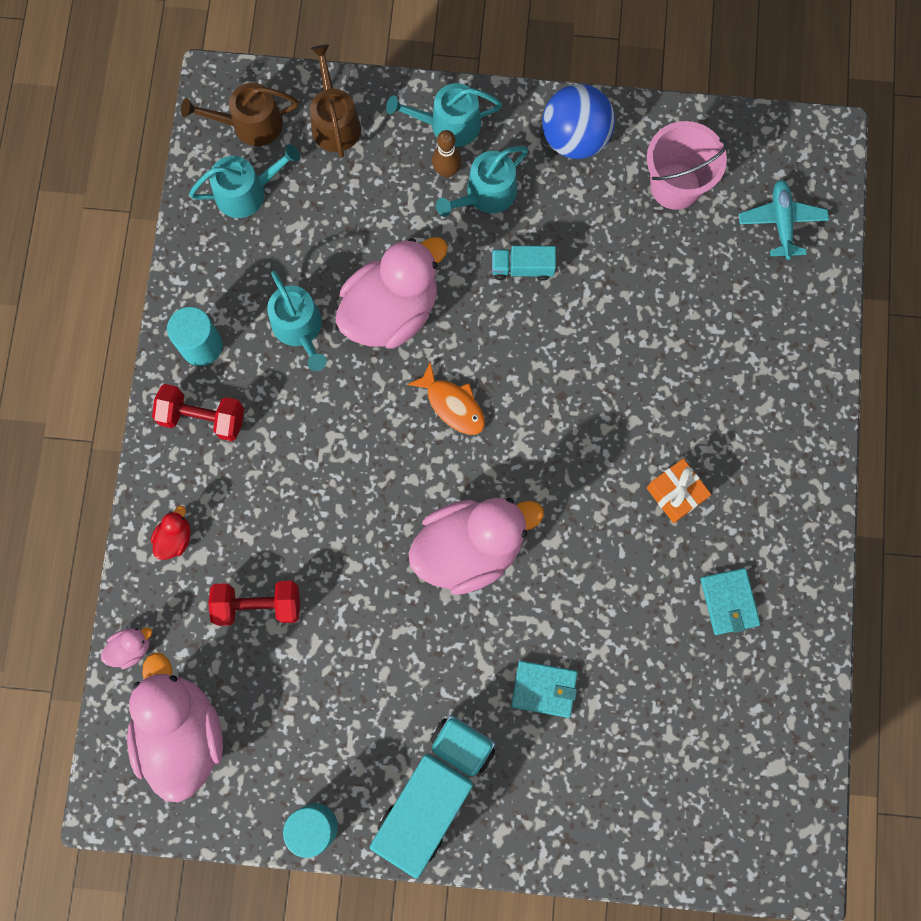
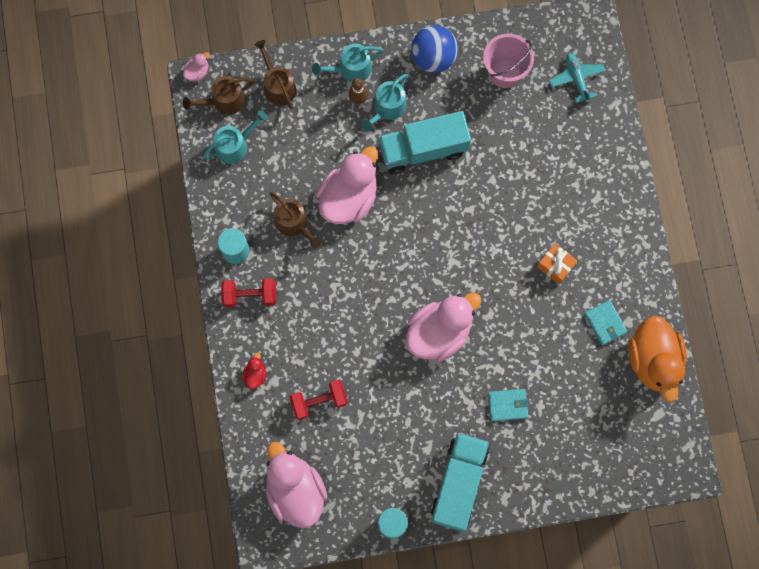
camera: 15 degrees left, 0 degrees up
pink duck [101,628,152,669] -> pink duck moved to [183,52,210,81]
turquoise watering can [267,270,327,371] -> brown watering can [269,192,322,248]
orange fish [407,361,485,435] -> none
turquoise truck [492,246,556,281] -> turquoise truck [378,111,471,174], size x2.14
none -> orange duck [628,316,687,402]

